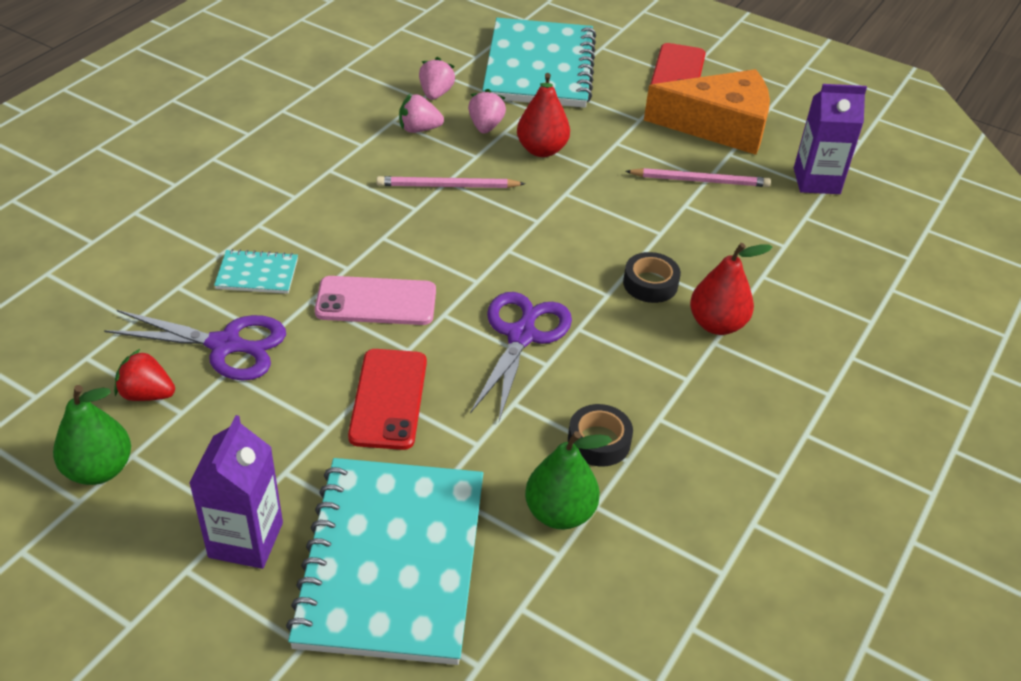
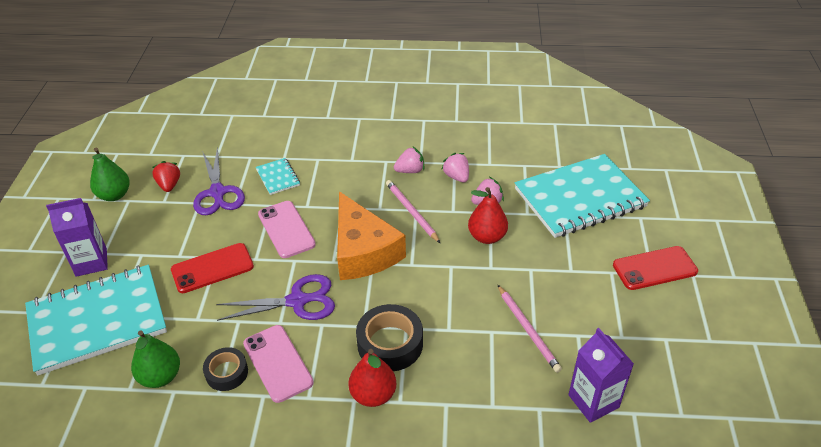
camera: 65 degrees right, 0 degrees up
pink strawberry [419,57,455,100] -> pink strawberry moved to [394,147,424,173]
black tape [623,252,681,303] -> black tape [356,304,423,371], size x1.61
orange cheese [644,69,770,155] -> orange cheese moved to [337,192,406,280]
none -> pink phone [243,325,314,403]

